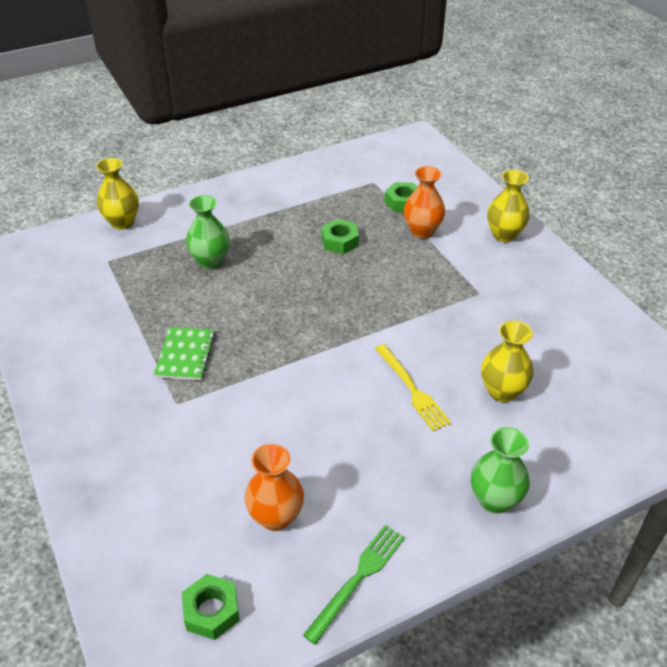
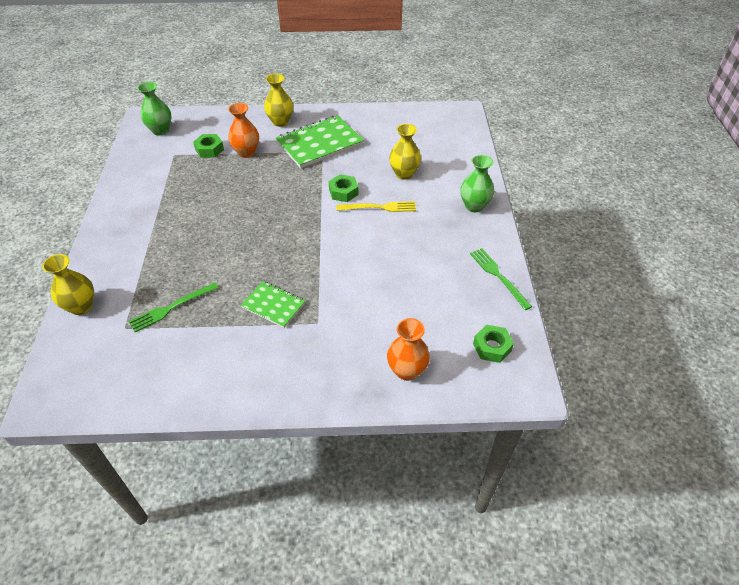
camera: 65 degrees left, 5 degrees up
green vase [186,195,230,269] -> green vase moved to [137,82,171,135]
orange vase [244,444,304,531] -> orange vase moved to [387,318,430,381]
green nut [321,219,359,254] -> green nut moved to [328,174,358,202]
none -> green fork [129,282,219,332]
none -> green notebook [276,115,364,168]

